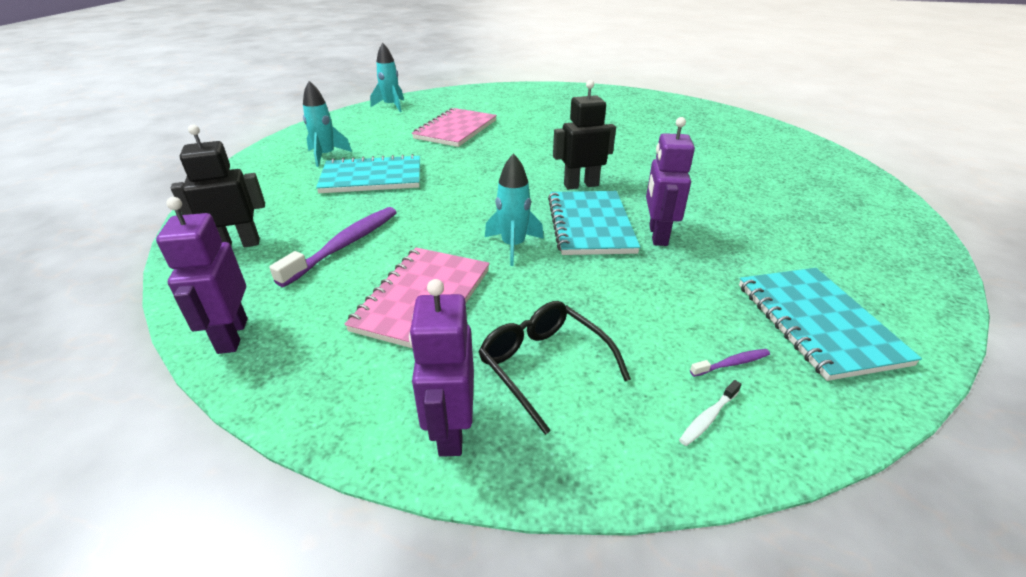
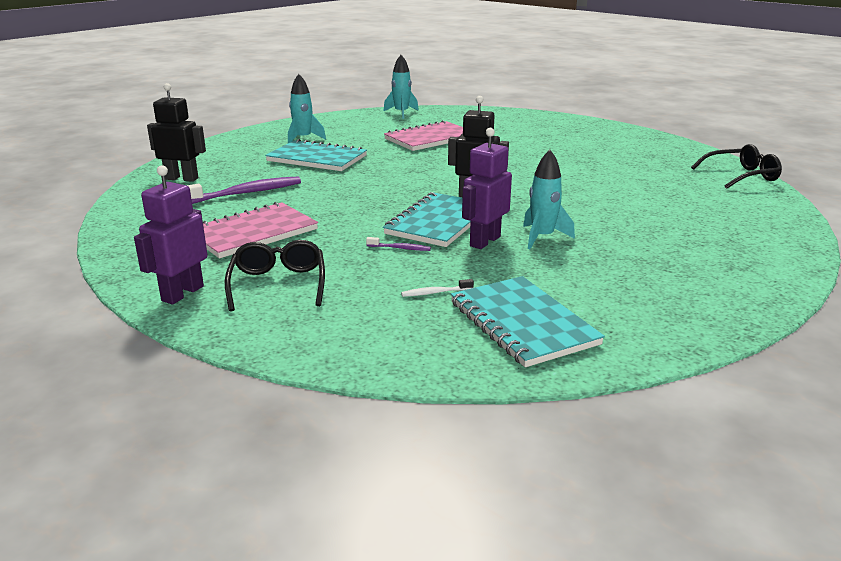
camera: 30 degrees right, 10 degrees down
purple robot [156,197,247,354] -> none
turquoise rocket [485,153,544,266] -> turquoise rocket moved to [523,150,575,249]
white toothbrush [679,380,742,446] -> white toothbrush moved to [401,279,474,297]
purple toothbrush [690,349,770,377] -> purple toothbrush moved to [366,237,431,251]
turquoise notebook [739,268,922,381] -> turquoise notebook turned 45 degrees counterclockwise [451,276,605,367]
none -> black glasses [691,144,782,189]

